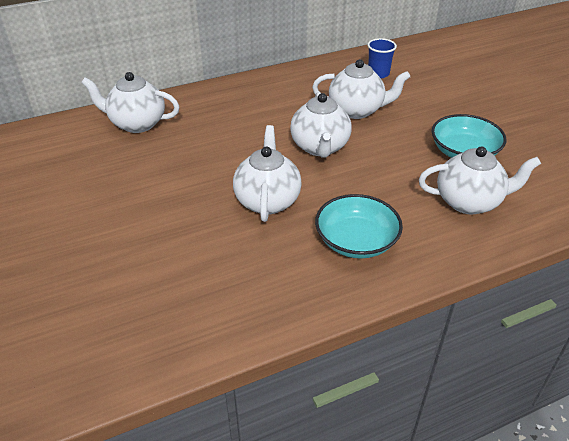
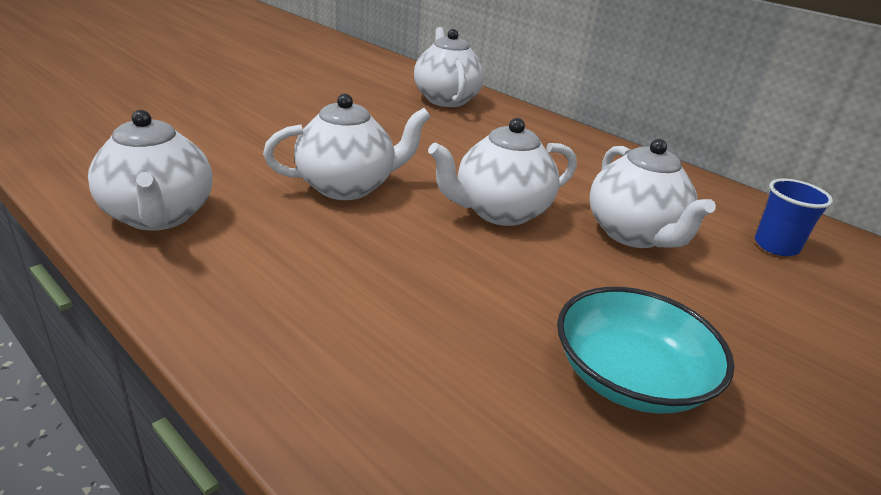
camera: 65 degrees right, 10 degrees down
turquoise bowl [315,194,403,259] -> none
white teapot [419,146,541,215] -> white teapot moved to [88,110,213,231]

